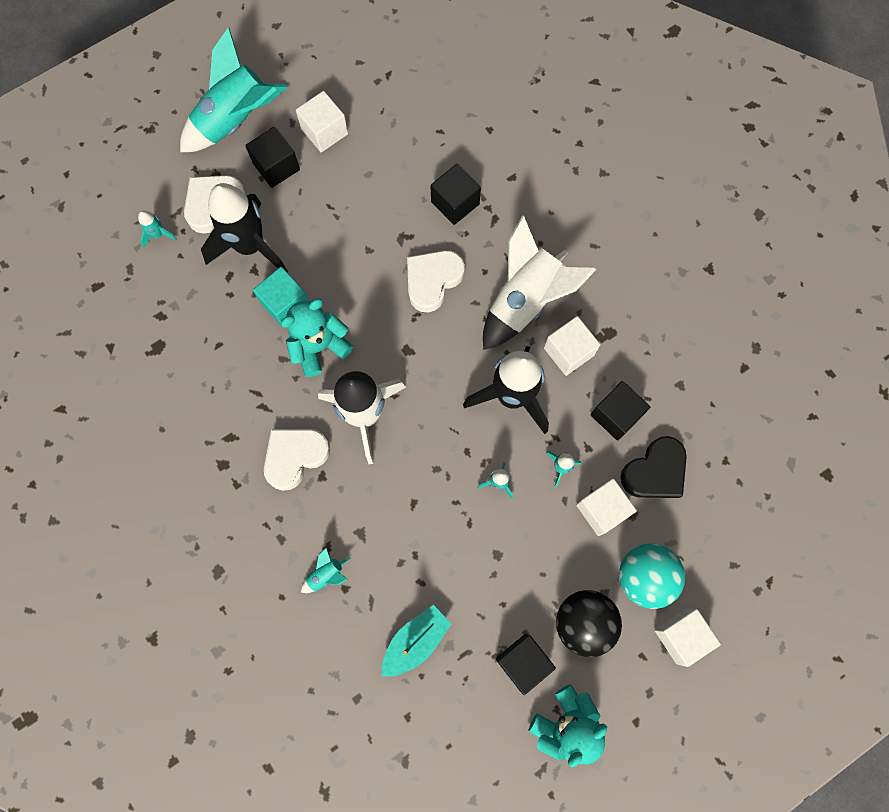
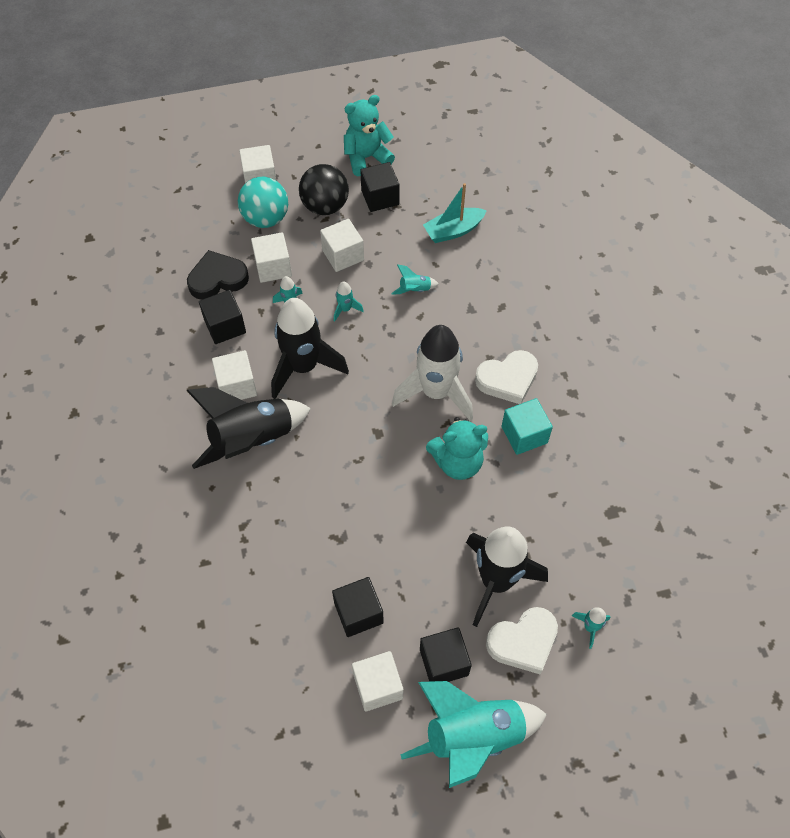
camera: 160 degrees left, 15 degrees down
turquoise cube [253,267,309,326] -> turquoise cube moved to [502,398,553,455]
turquoise rocket [301,547,351,593] -> turquoise rocket moved to [391,264,439,295]
white heart [407,250,465,313] -> none
black cube [431,164,481,225] -> black cube moved to [332,577,384,637]
white rocket [483,215,596,350] -> black rocket [186,387,311,469]
none -> white cube [320,219,364,272]

